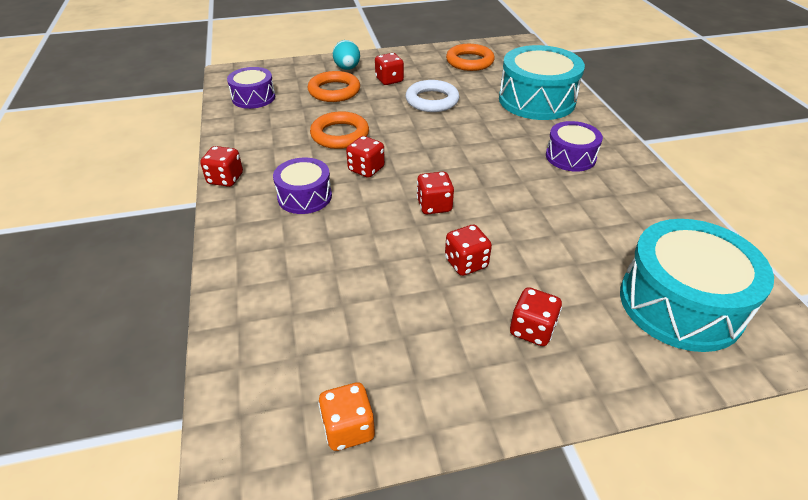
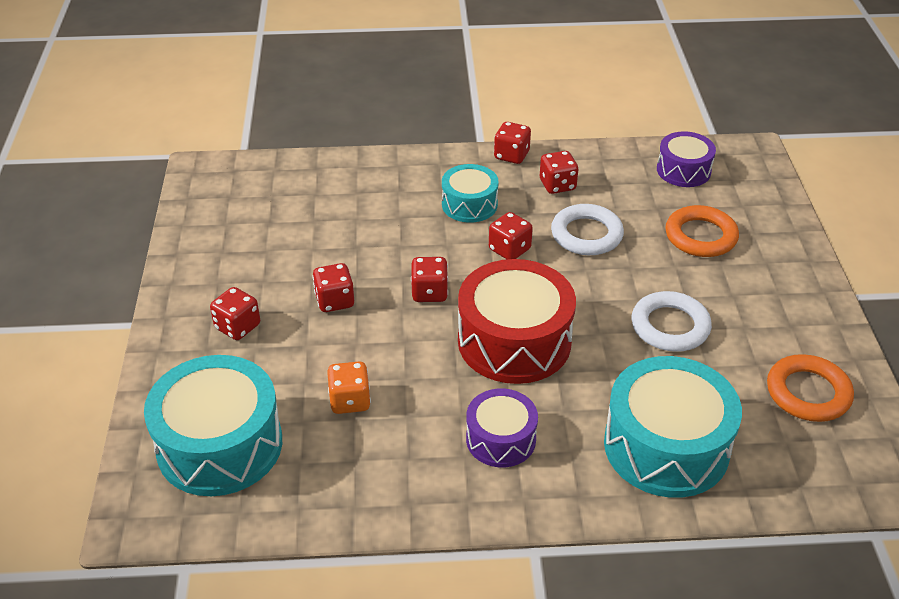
camera: 100 degrees right, 0 degrees up
purple drum [273,158,332,214] -> turquoise drum [442,164,499,223]
orange ring [310,111,369,149] -> white ring [551,204,624,255]
orange dice [318,382,375,451] -> orange dice moved to [327,361,371,414]
turquoise egg [333,40,360,70] -> none
red dice [375,53,404,85] -> red dice moved to [540,151,579,194]
none -> red drum [458,259,576,384]

